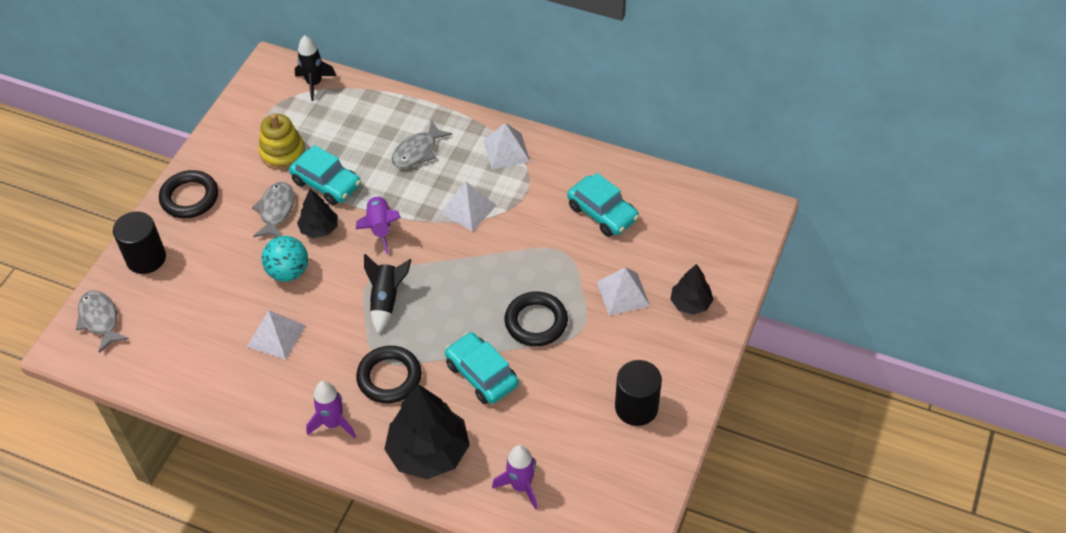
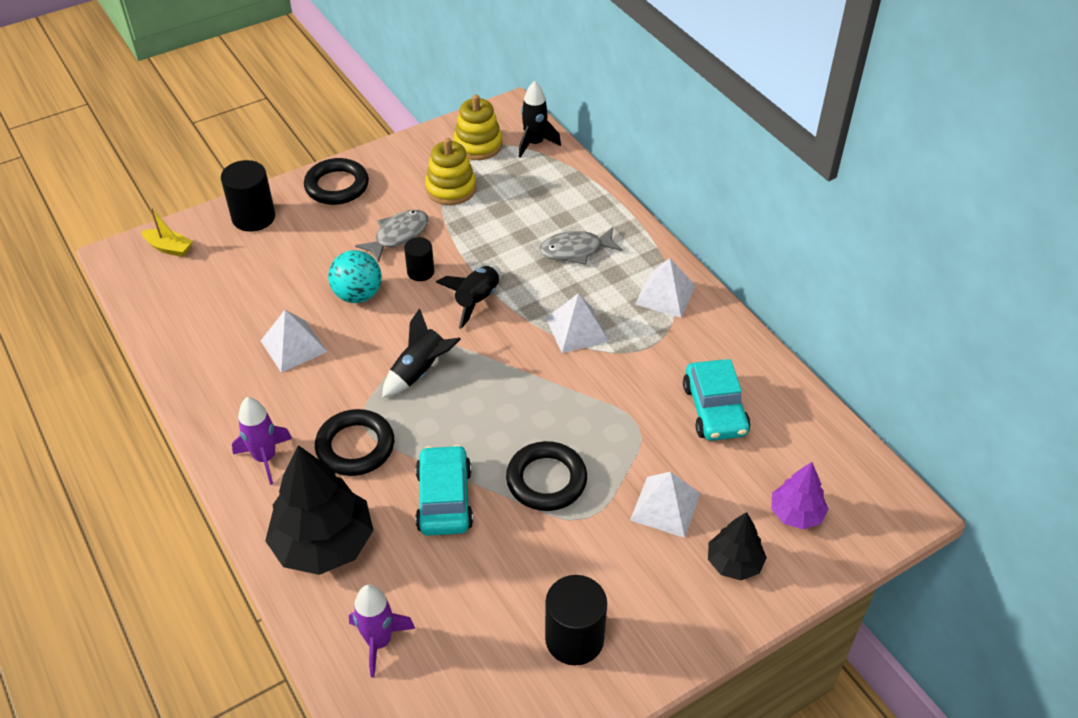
camera: 35 degrees right, 5 degrees down
grey fish [76,290,129,353] -> yellow boat [141,208,193,257]
turquoise car [289,145,361,205] -> none
black tree [297,189,338,238] -> black cylinder [404,237,434,281]
purple rocket [356,194,401,254] -> black rocket [436,265,501,329]
none -> yellow stacking toy [453,94,502,160]
none -> purple tree [771,462,828,530]

